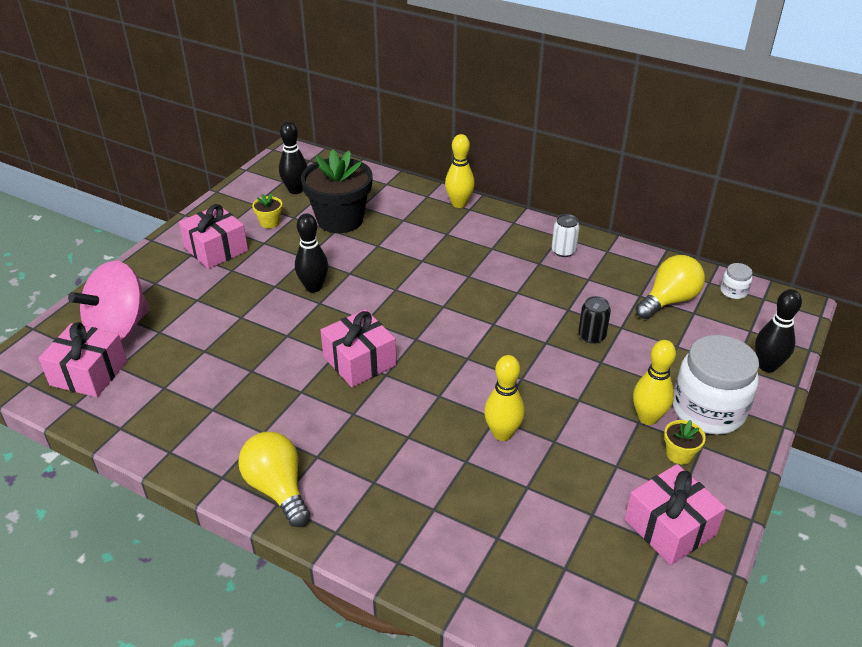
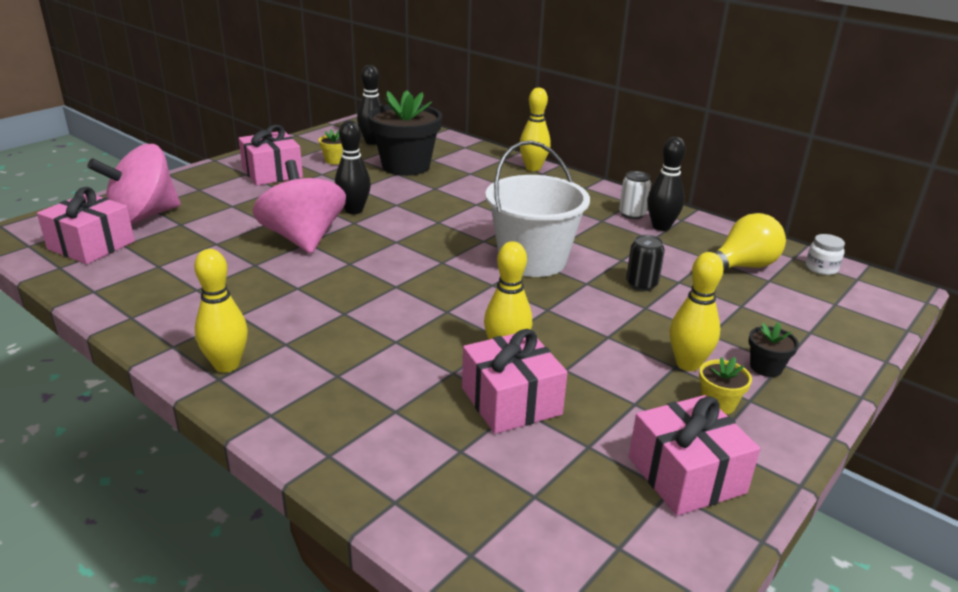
camera: 10 degrees right, 10 degrees down
yellow light bulb [238,432,310,527] -> yellow bowling pin [194,249,248,372]
pink gift [320,309,397,387] -> pink gift moved to [462,329,568,434]
white jar [673,335,759,434] -> black flower pot [748,322,799,377]
black bowling pin [755,289,802,372] -> black bowling pin moved to [647,137,686,231]
none -> pink spinning top [252,160,346,254]
none -> white bucket [485,140,590,277]

